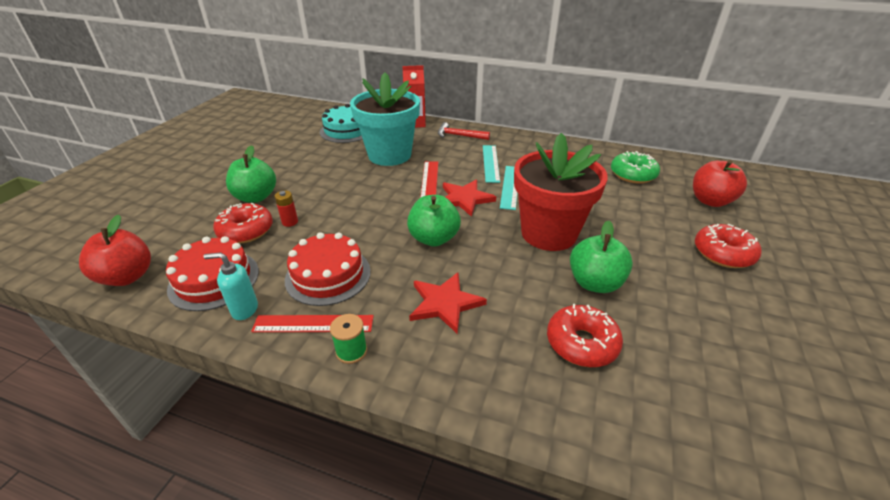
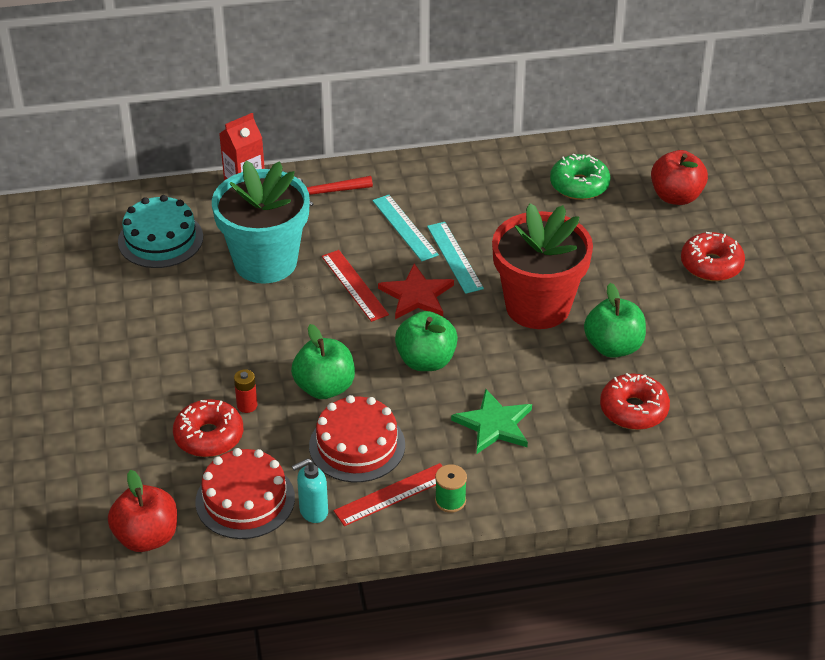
camera: 30 degrees left, 5 degrees up
green apple [226,145,276,203] -> green apple moved to [291,324,355,399]
red star [409,272,487,334] -> green star [451,389,532,454]

